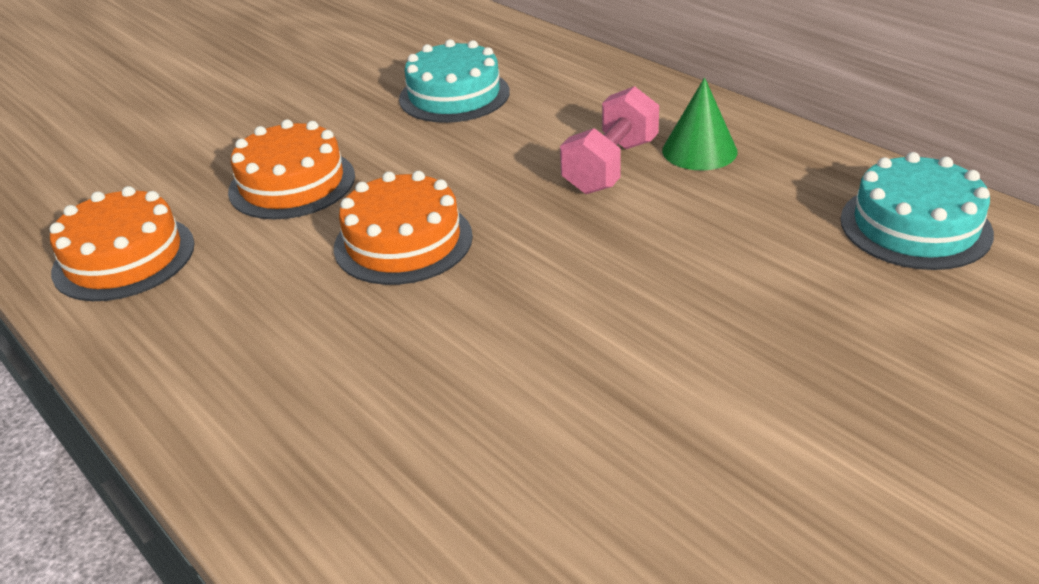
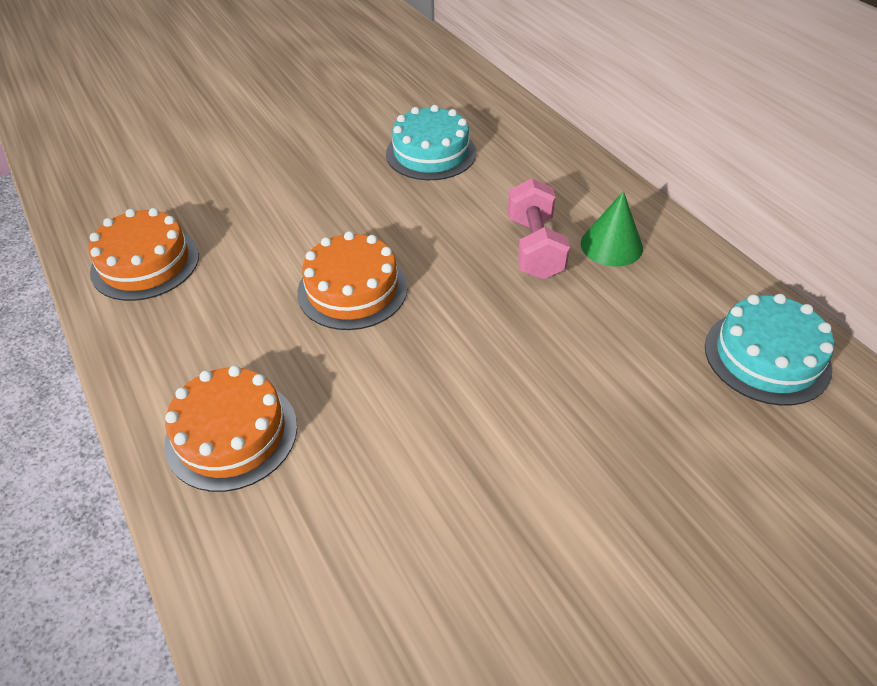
camera: 10 degrees right, 10 degrees up
orange cake [228,119,355,219] -> orange cake moved to [164,365,297,492]
pink dumbbell [560,86,659,194] -> pink dumbbell turned 45 degrees counterclockwise [507,178,570,279]

